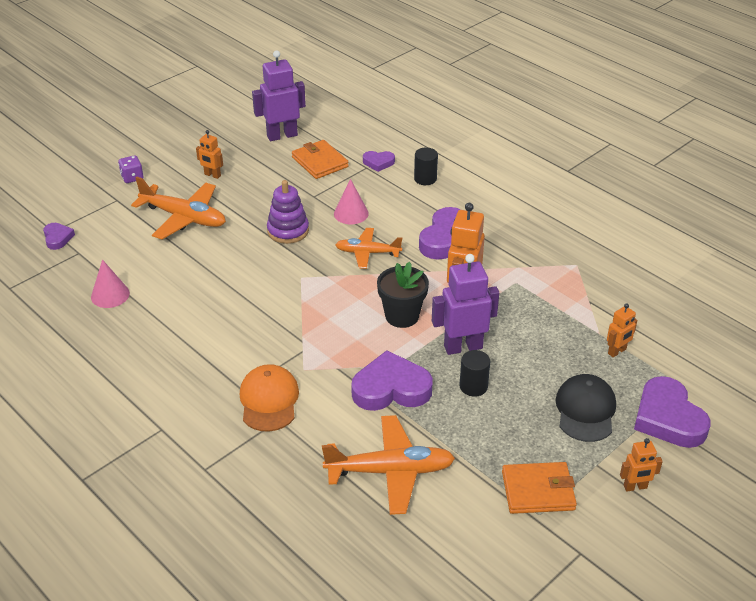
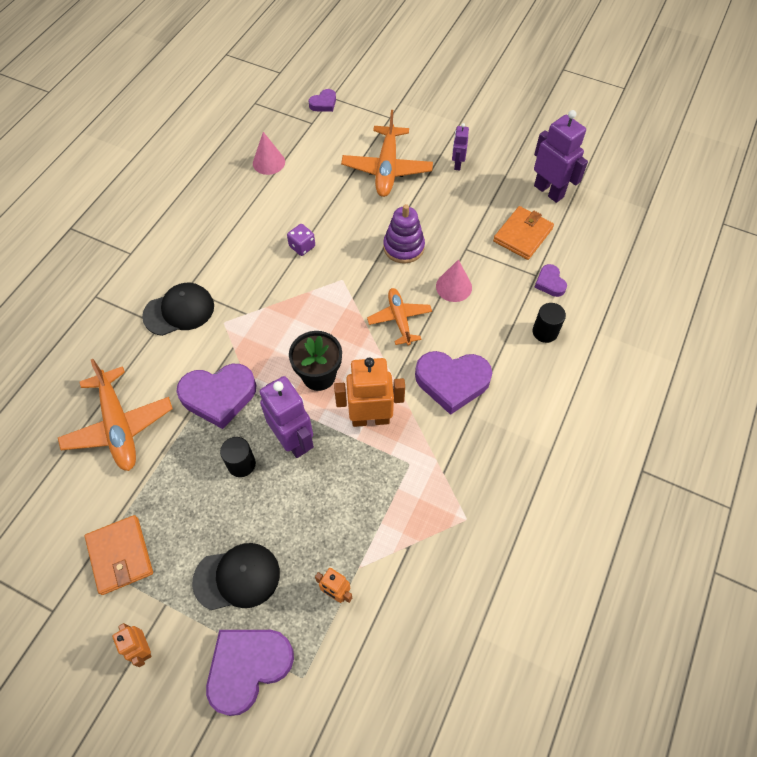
camera: 70 degrees right, 20 degrees up
purple dice [118,155,143,183] -> purple dice moved to [287,224,315,256]
orange robot [196,130,223,179] -> purple robot [452,123,469,171]
orange cap [240,364,299,432] -> black cap [142,283,214,336]
purple heart [351,350,433,411] -> purple heart turned 105 degrees clockwise [176,364,256,429]

